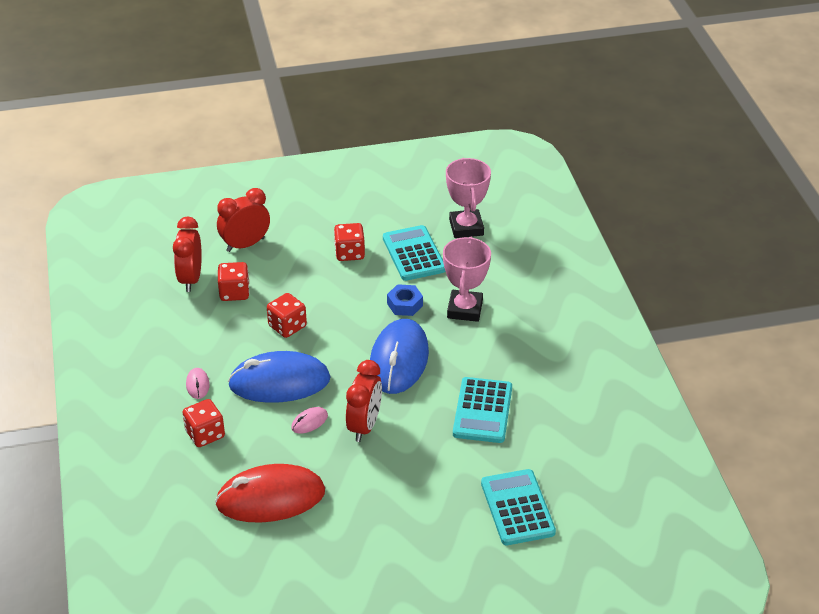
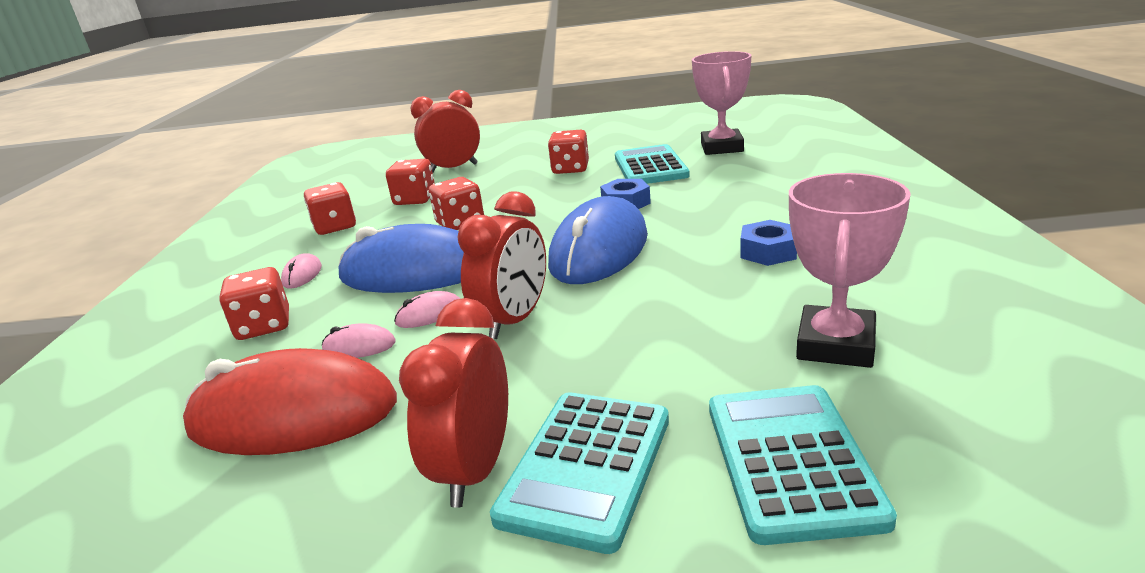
camera: 15 degrees right, 15 degrees down
red clock [173,217,202,292] -> red clock moved to [399,298,508,508]
pink trophy [443,236,491,322] -> pink trophy moved to [789,173,911,368]
turquoise calculator [453,377,512,443] -> turquoise calculator moved to [490,392,669,554]
none -> red dice [304,182,356,235]
none -> pink mouse [322,323,395,358]
none -> blue nut [741,220,797,266]

